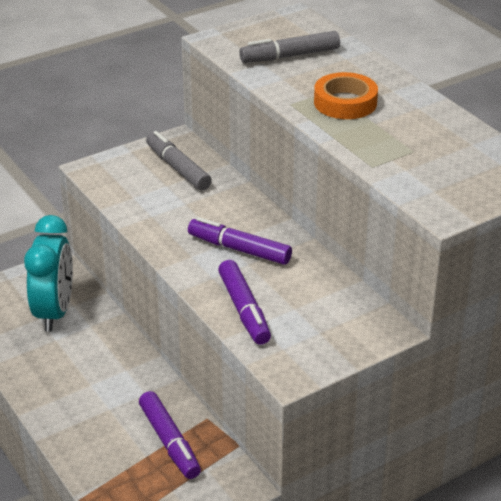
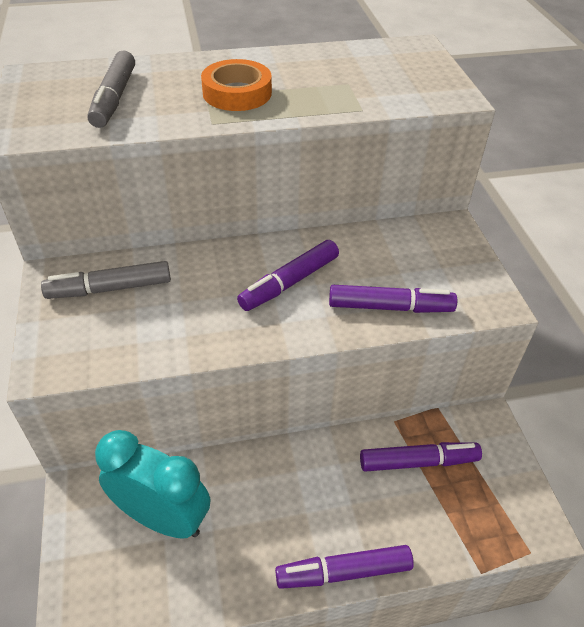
camera: 70 degrees left, 10 degrees up
none -> purple marker [275,545,414,589]

